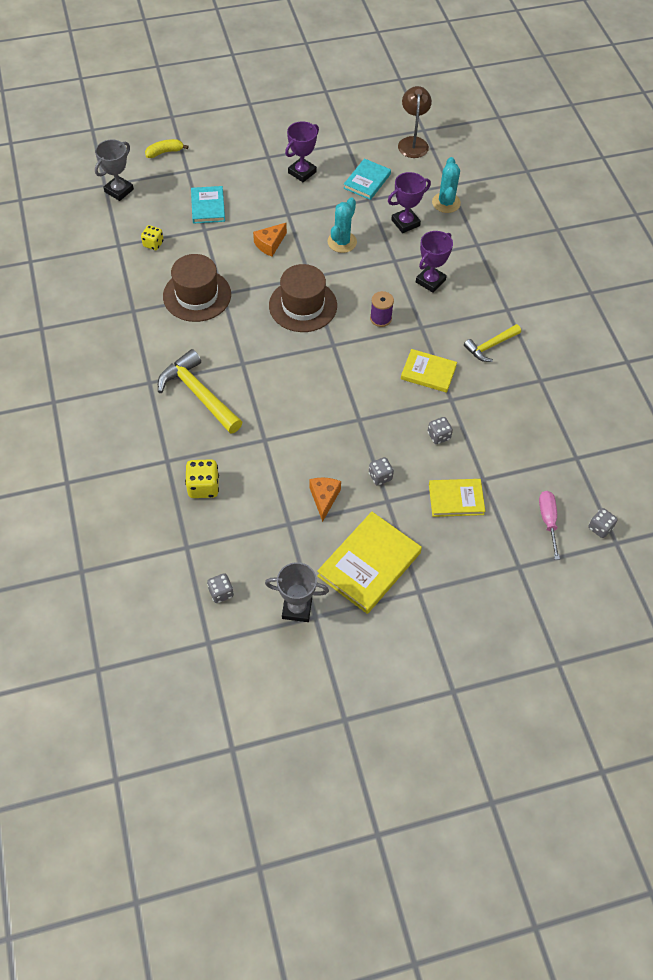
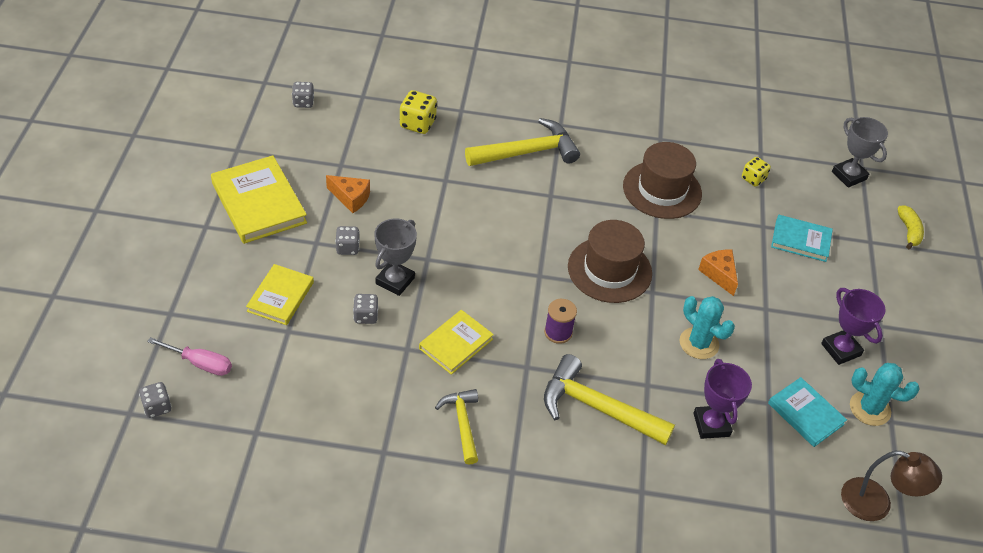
camera: 110 degrees right, 10 degrees down
grey trophy [265,562,329,622] -> grey trophy moved to [374,218,417,296]
purple trophy [416,231,453,293] -> yellow hammer [544,354,675,445]
turquoise cactus [432,157,461,213] -> turquoise cactus moved to [850,363,920,426]

